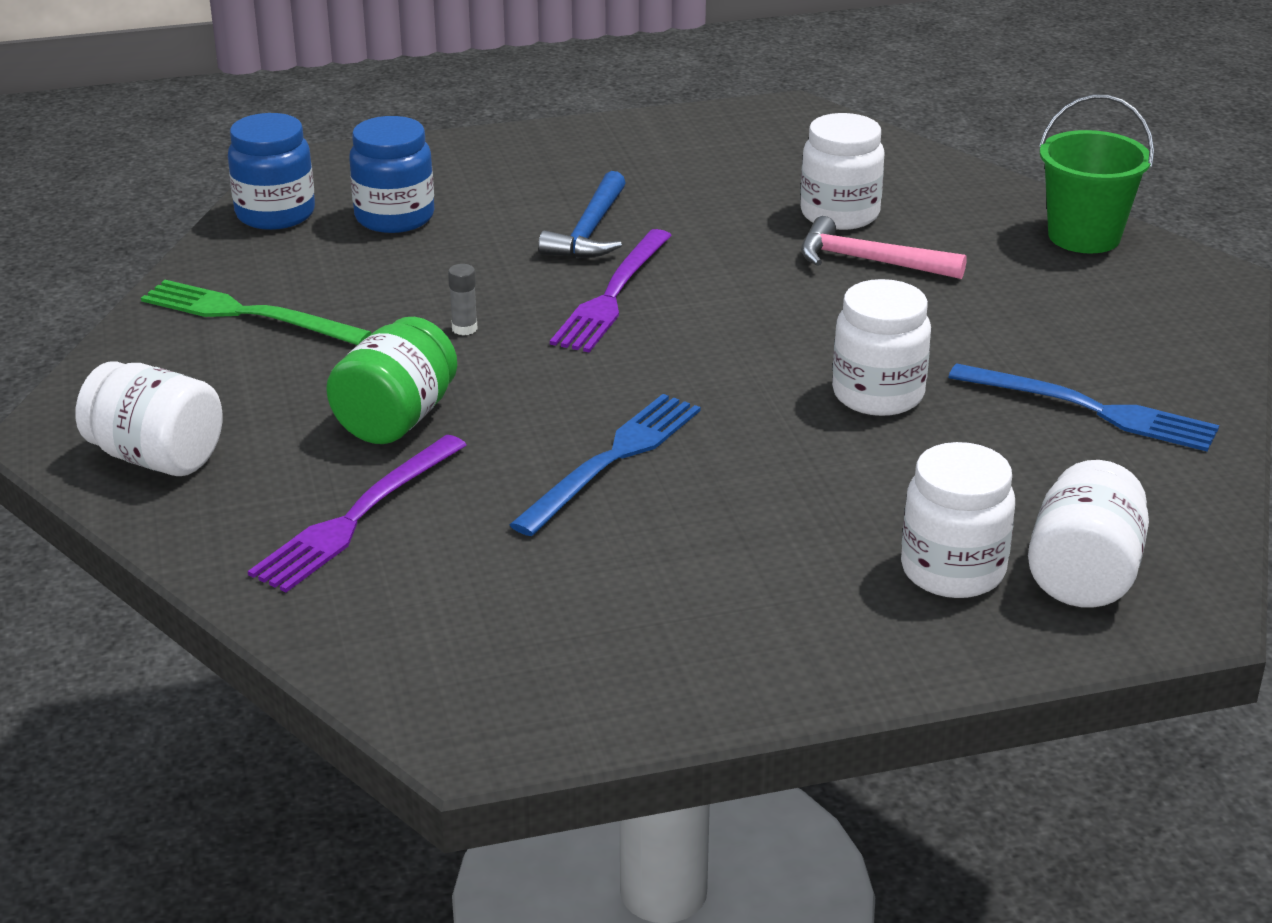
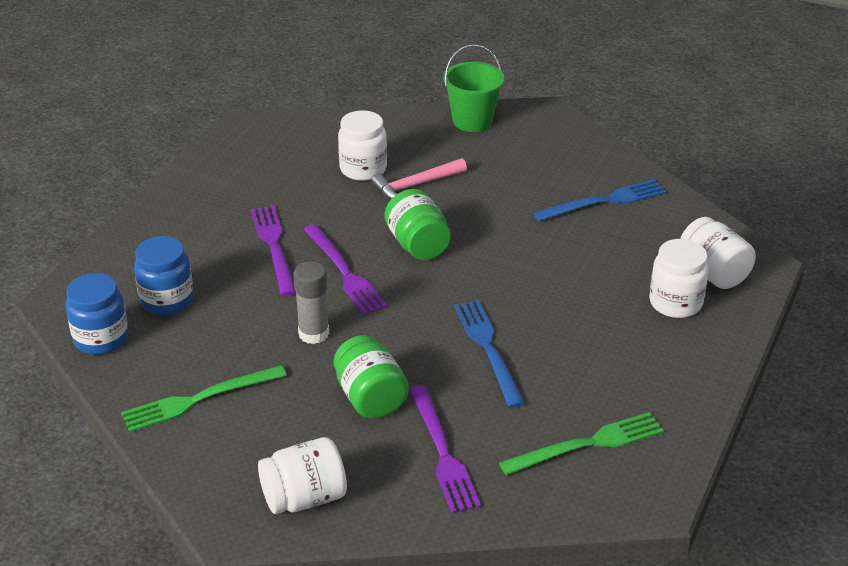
camera: 50 degrees left, 5 degrees up
grey glue stick [448,264,478,335] -> grey glue stick [294,262,329,344], size x1.91
blue hammer [538,171,626,258] -> purple fork [251,206,296,296]
white jar [832,279,931,416] -> none
none -> green jar [385,189,451,260]
none -> green fork [499,412,664,475]

